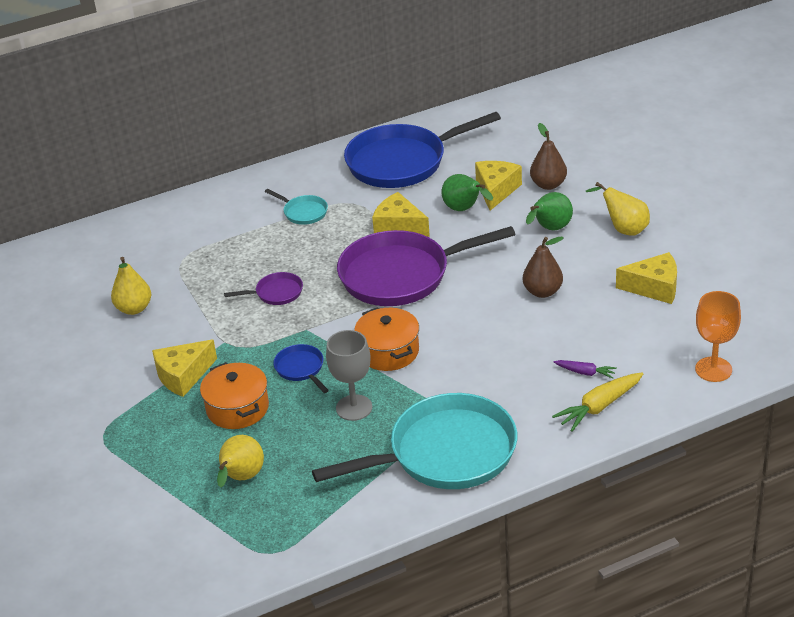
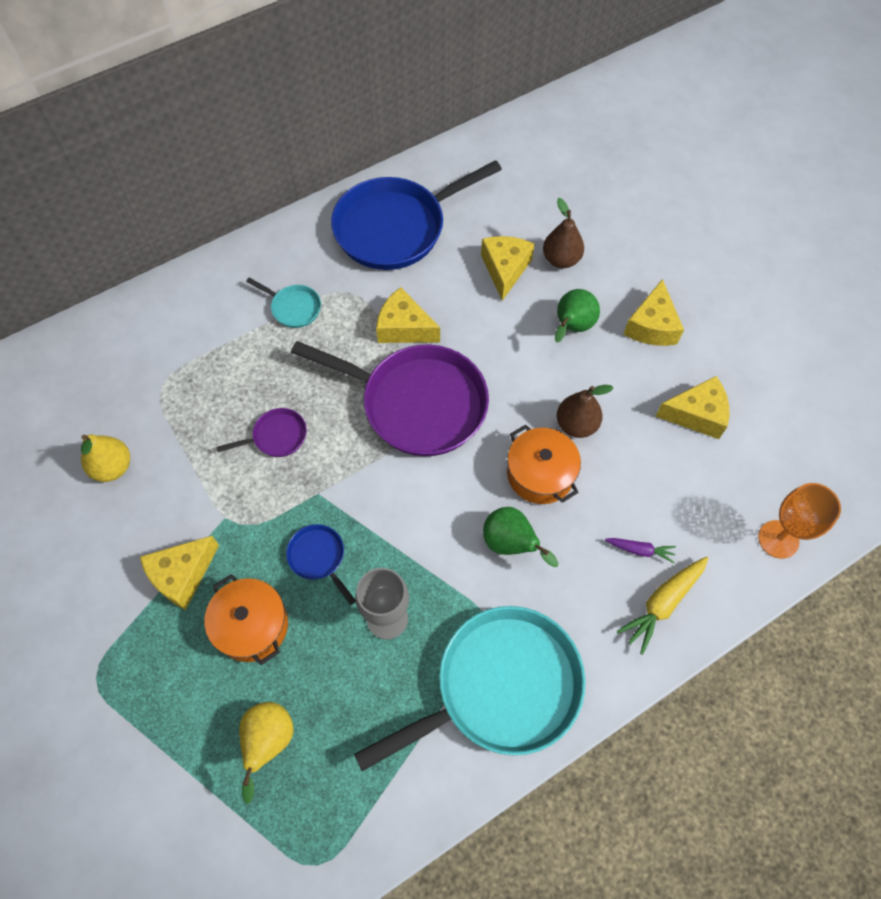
camera: 10 degrees left, 25 degrees up
purple pan [337,226,515,306] -> purple pan turned 135 degrees counterclockwise [291,341,489,456]
orange pot [354,307,419,371] -> orange pot moved to [507,424,581,504]
green pear [442,174,493,211] -> green pear moved to [483,507,558,567]
yellow pear [586,182,650,236] -> yellow cheese [623,279,684,346]

